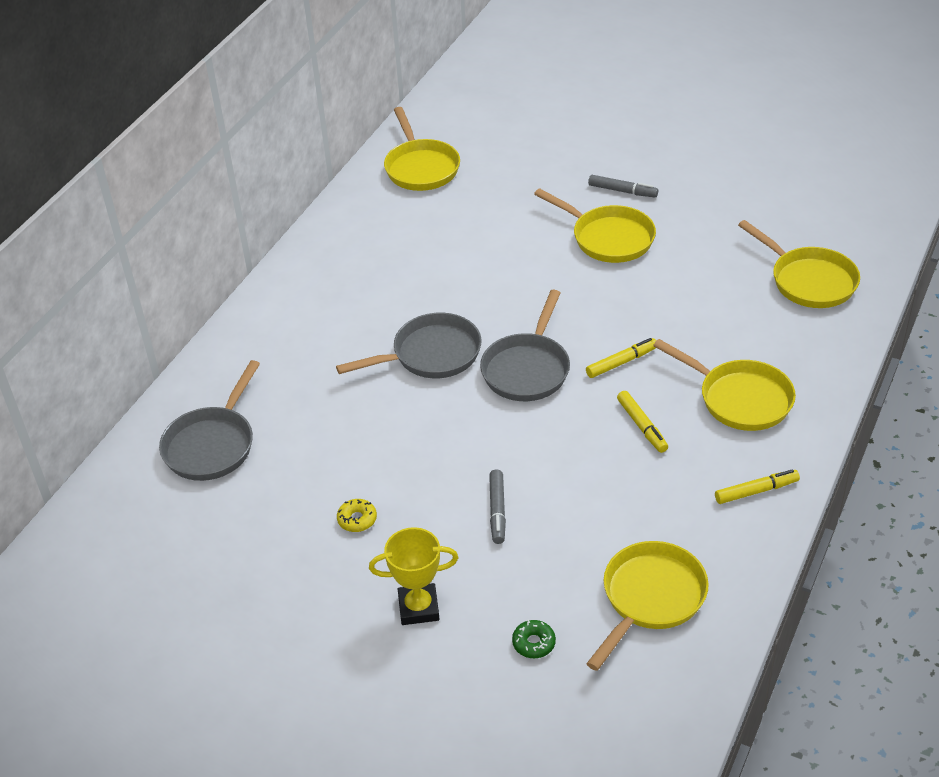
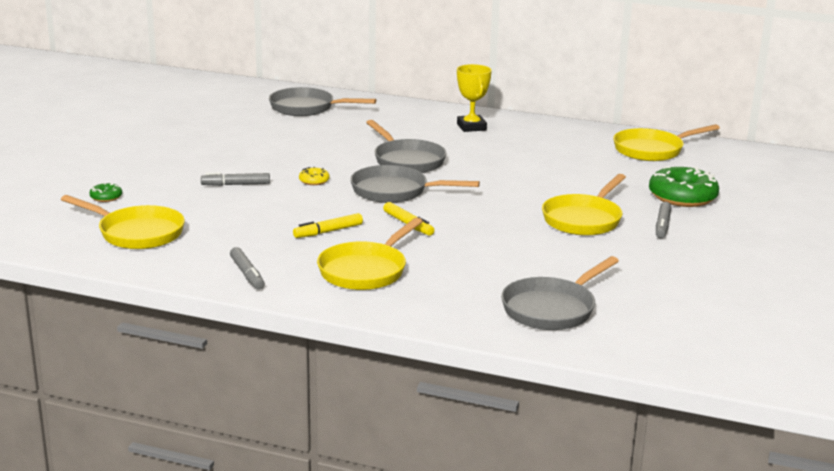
camera: 80 degrees right, 20 degrees down
yellow donut [337,499,377,532] -> yellow donut moved to [299,167,330,185]
yellow trophy [369,527,458,625] -> yellow trophy moved to [457,64,492,132]
yellow marker [715,469,800,504] -> grey marker [230,247,265,290]
yellow pan [738,220,860,308] -> grey pan [501,256,619,330]
none -> green donut [649,166,719,207]

